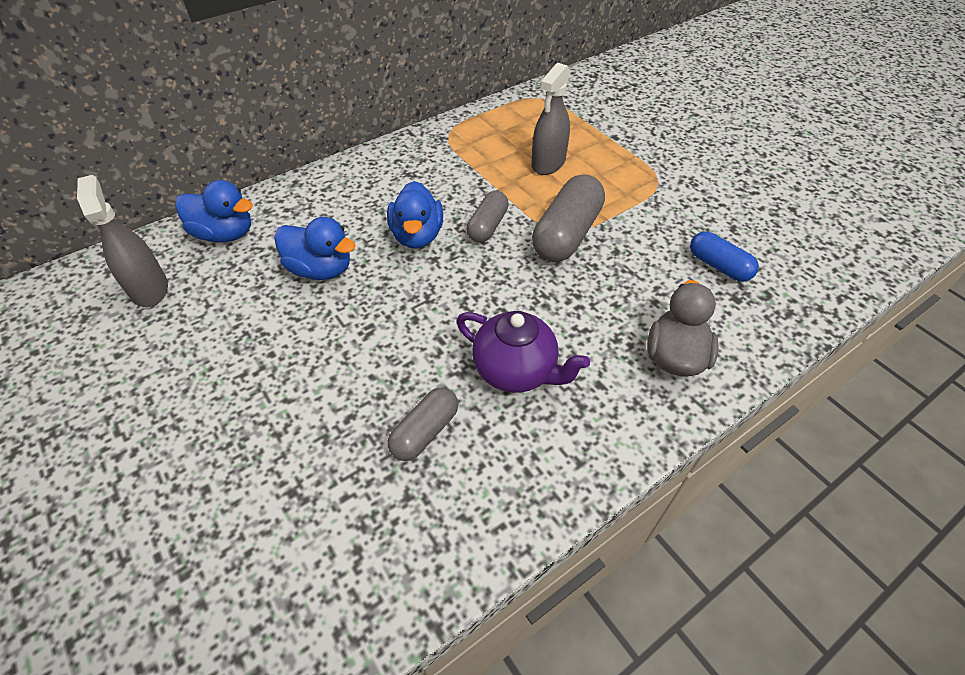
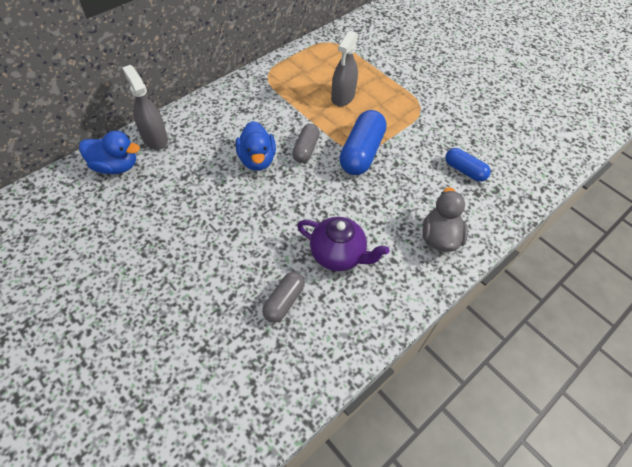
camera: 10 degrees left, 5 degrees up
grey spray bottle [77,175,168,307] -> grey spray bottle moved to [122,65,168,150]
blue duck [274,217,356,280] -> none
grey capsule [532,174,605,262] -> blue capsule [339,110,387,175]

